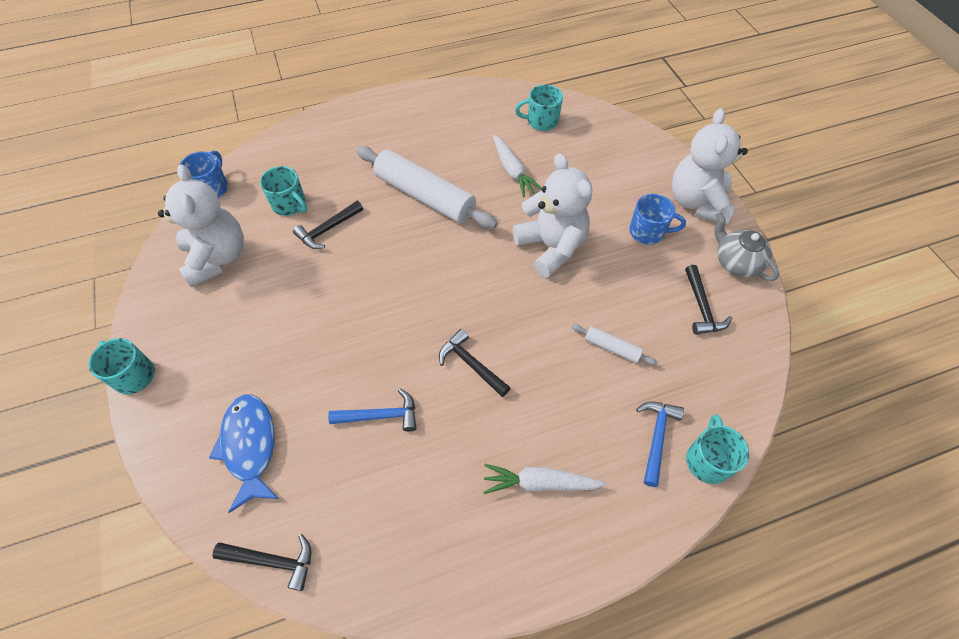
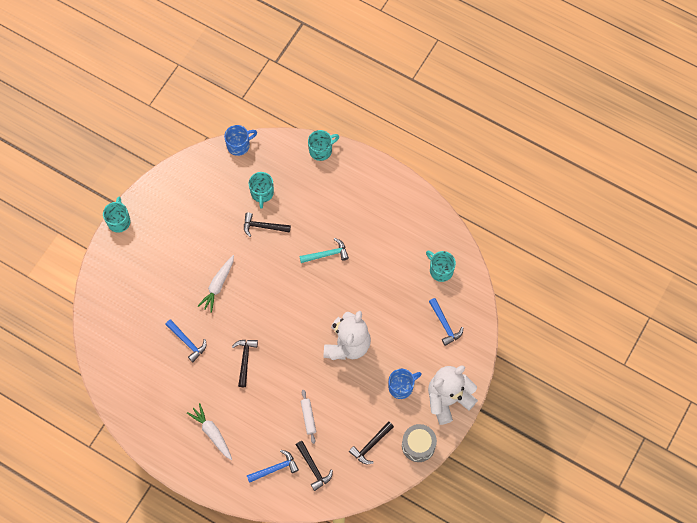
camera: 50 degrees right, 10 degrees up
white teddy bear [158,164,244,287] -> none
blue fish [209,395,279,513] -> none
black hammer [212,534,311,591] -> black hammer moved to [296,441,333,491]
white rolling pin [356,146,498,229] -> turquoise hammer [299,238,349,263]
white carrot [493,135,542,197] -> white carrot moved to [198,255,234,312]
blue mug [629,194,686,245] -> blue mug turned 90 degrees counterclockwise [389,369,422,399]
turquoise mug [686,414,749,484] -> turquoise mug moved to [308,130,339,161]
grey teapot [714,212,779,281] -> grey drum [402,424,437,462]
none -> blue hammer [429,298,463,346]

